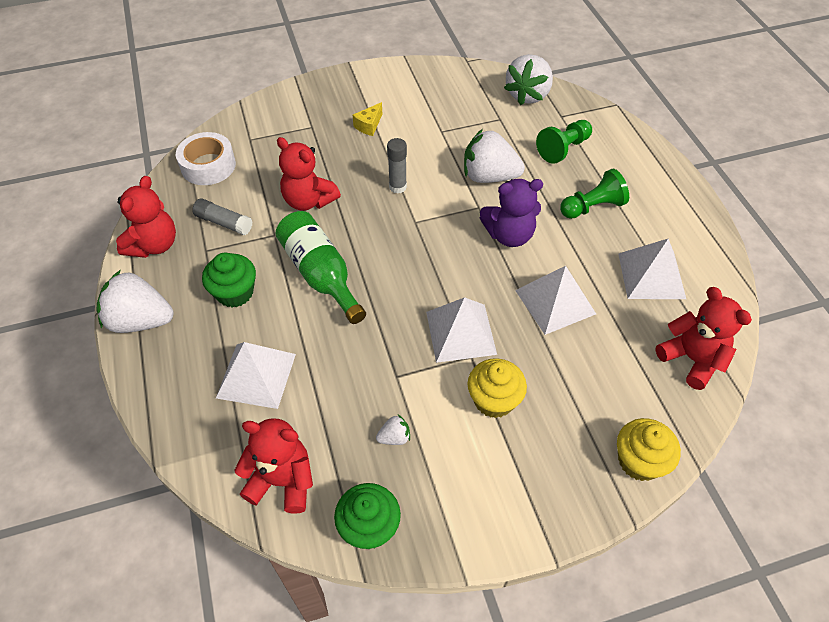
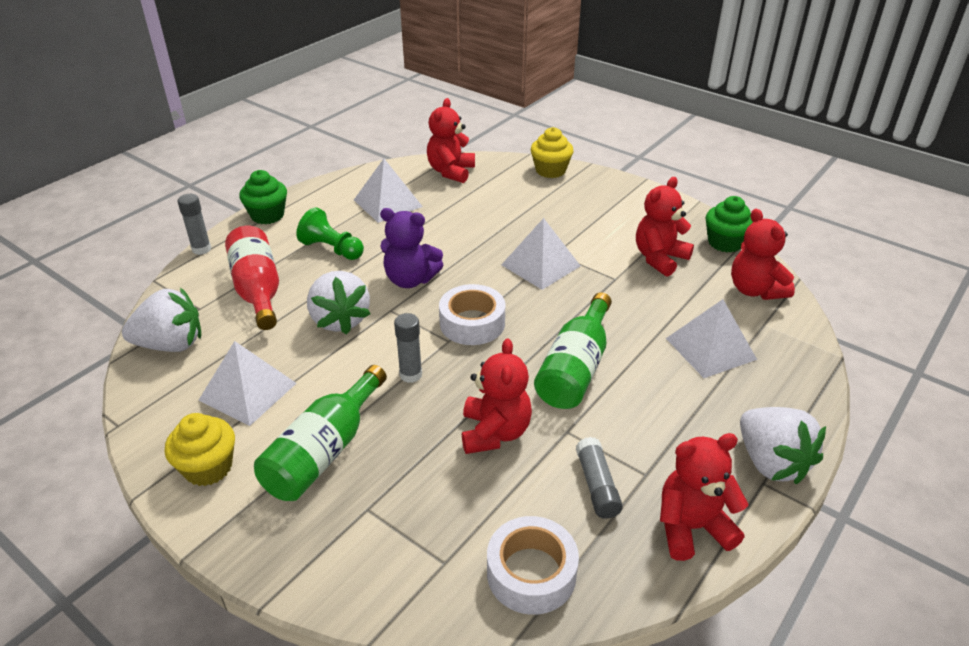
camera: 125 degrees left, 15 degrees down
green cupcake [202,252,256,308] -> green cupcake moved to [239,170,287,224]
yellow cheese [353,102,382,136] -> green bottle [254,365,387,501]
white strawberry [376,415,410,445] -> red teddy bear [636,177,694,277]
yellow cupcake [468,358,527,418] -> yellow cupcake moved to [165,413,235,486]
purple teddy bear [480,179,543,247] -> purple teddy bear turned 150 degrees clockwise [380,208,443,288]
white pyramid [515,266,596,335] -> white pyramid moved to [199,341,297,426]
green pawn [536,120,592,164] -> red bottle [225,226,279,330]
none -> grey glue stick [178,194,211,255]
none -> white tape [439,284,505,345]

